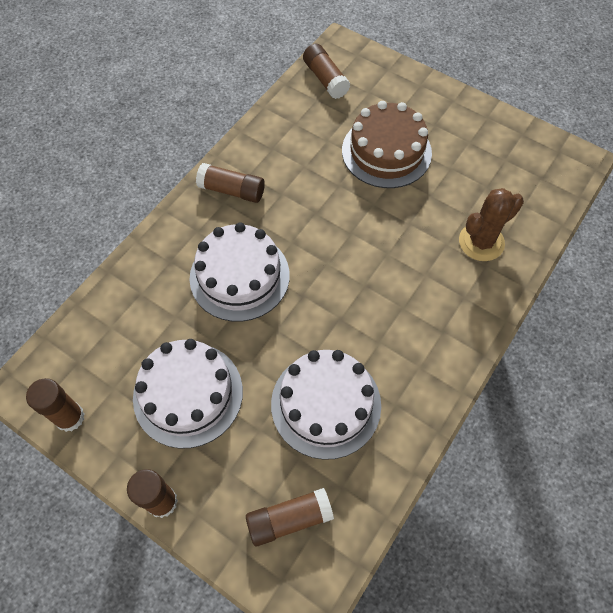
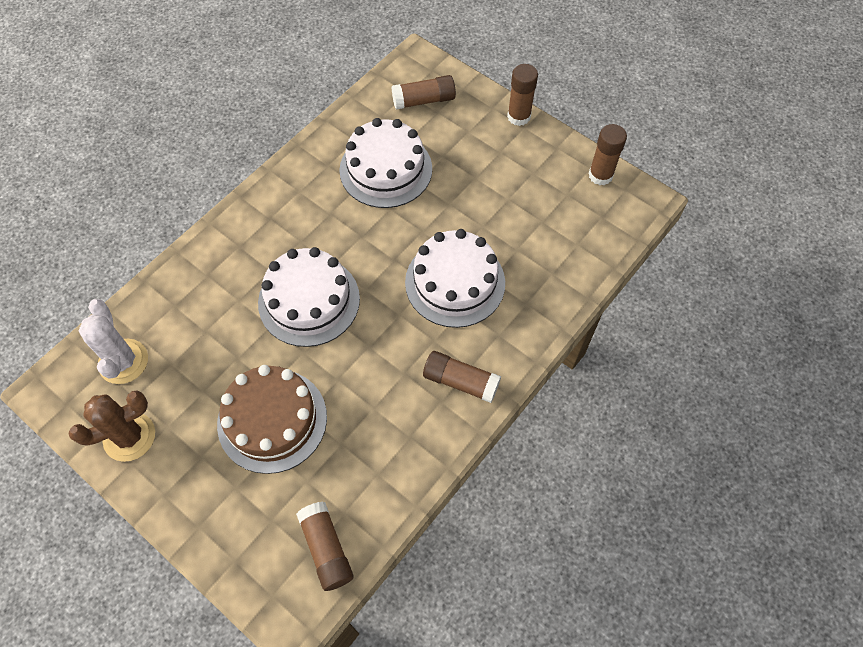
camera: 175 degrees left, 0 degrees up
white cake [133,339,243,449] -> white cake moved to [258,247,360,347]
brown cactus [459,188,524,261] -> brown cactus moved to [68,390,155,462]
none -> white cactus [79,299,148,384]

